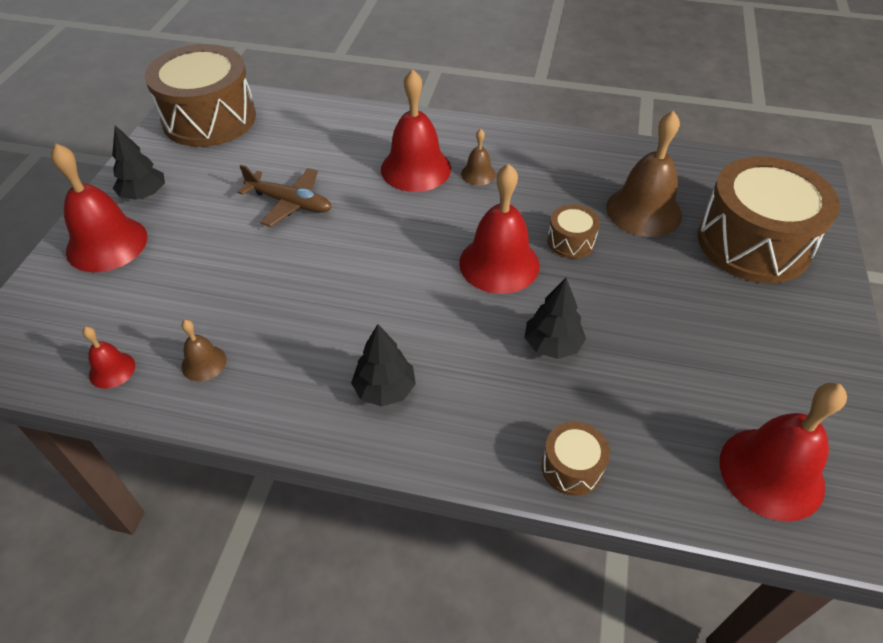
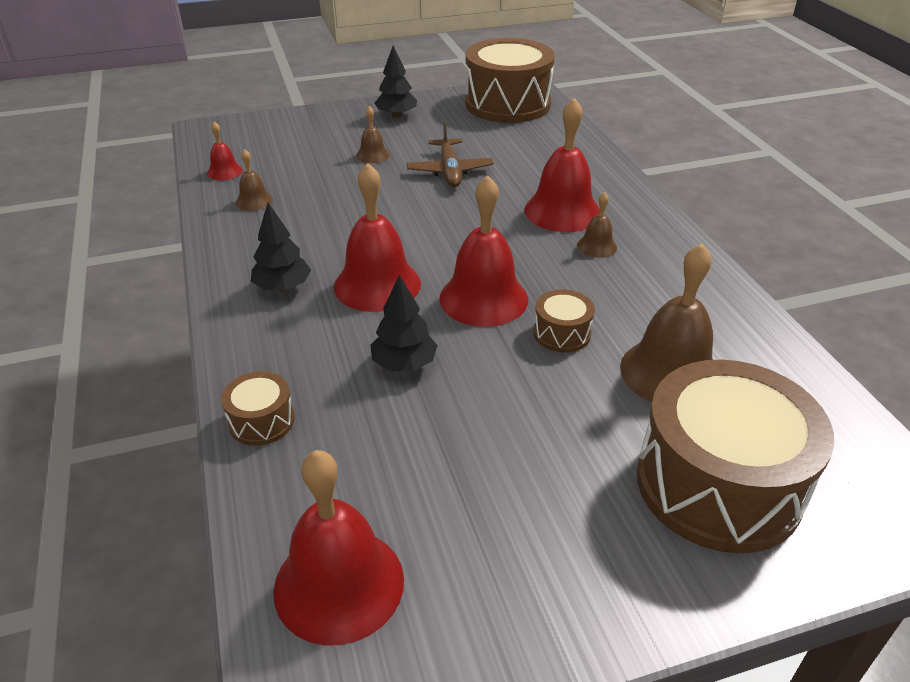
camera: 60 degrees right, 10 degrees down
red bell [51,144,148,272] -> red bell moved to [334,163,421,312]
none -> brown bell [356,106,390,163]

